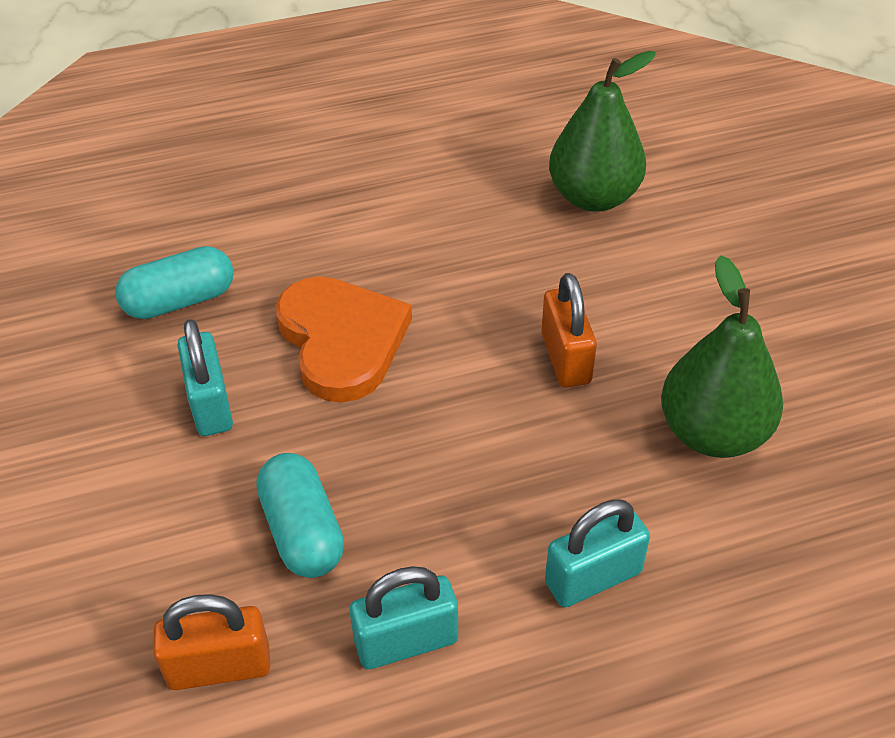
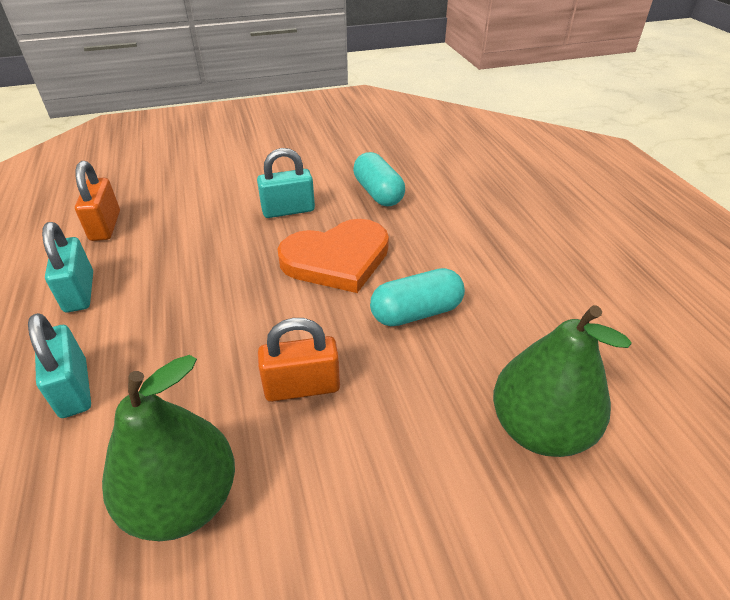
camera: 90 degrees right, 5 degrees down
turquoise capsule [256,453,344,578] -> turquoise capsule moved to [370,268,465,326]

